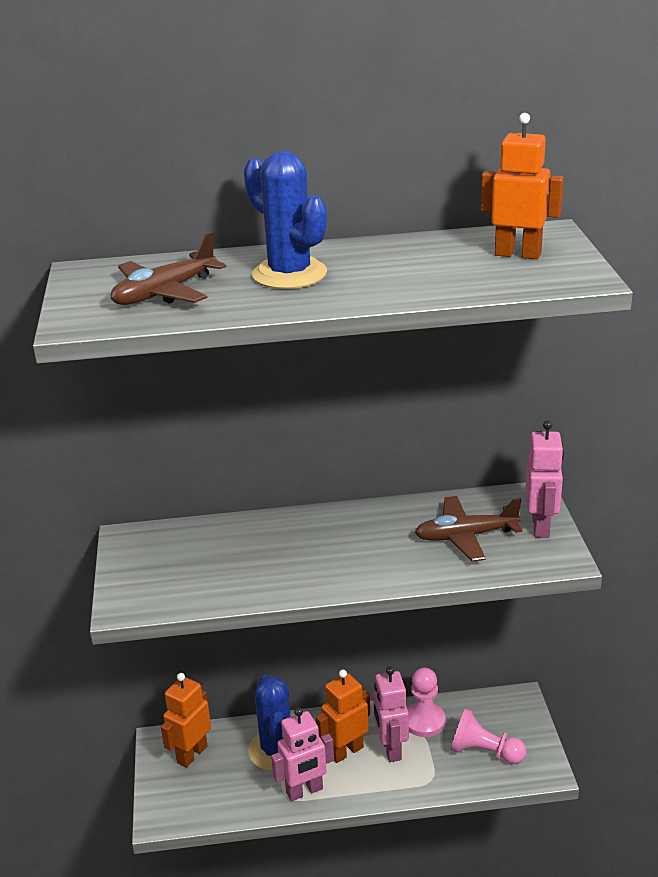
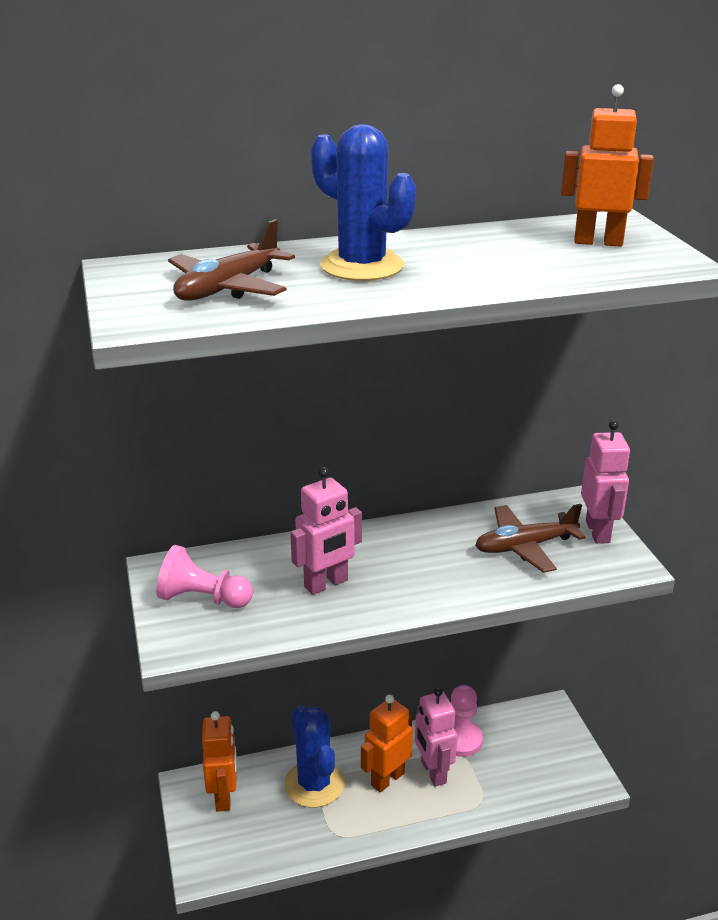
camera: 10 degrees left, 0 degrees up
orange robot [161,673,211,768] -> orange robot turned 150 degrees clockwise [202,711,237,812]
pink robot [271,708,334,801] -> pink robot moved to [290,467,362,595]
pink pawn [451,708,527,764] -> pink pawn moved to [156,545,253,608]

